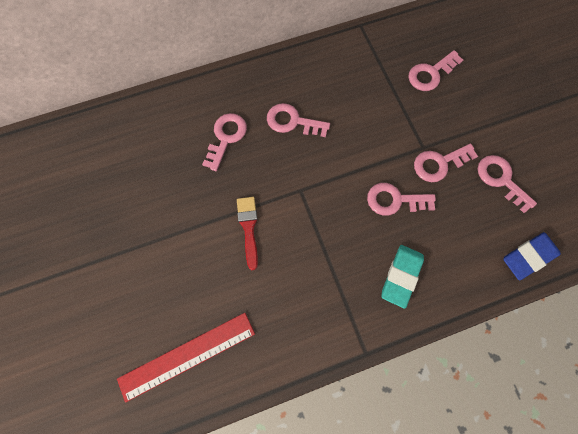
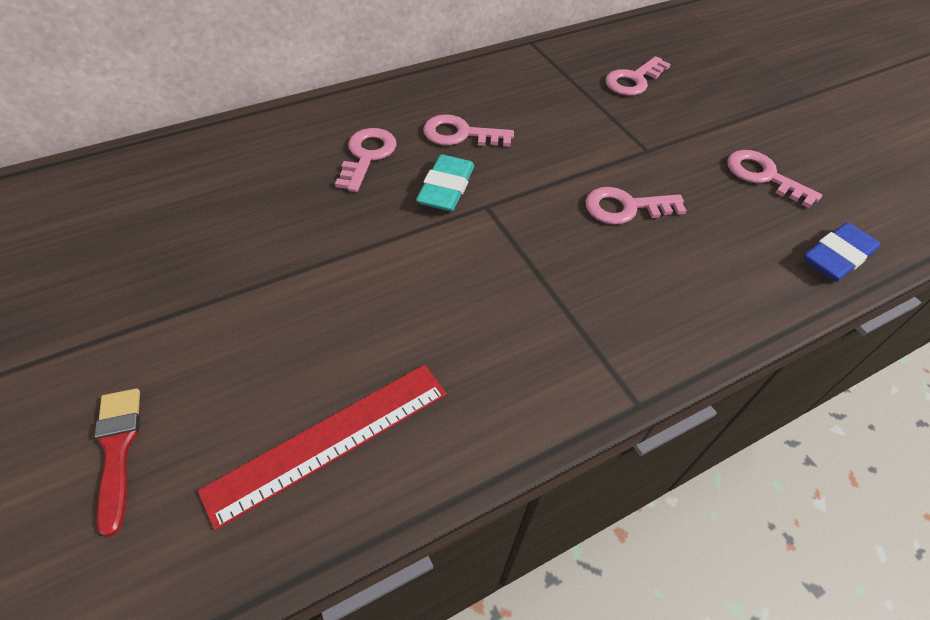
camera: 10 degrees left, 20 degrees down
red brush [237,197,258,270] -> red brush moved to [95,388,140,537]
turquoise eraser [381,245,424,309] -> turquoise eraser moved to [416,154,474,211]
pink key [414,143,478,182] -> none

